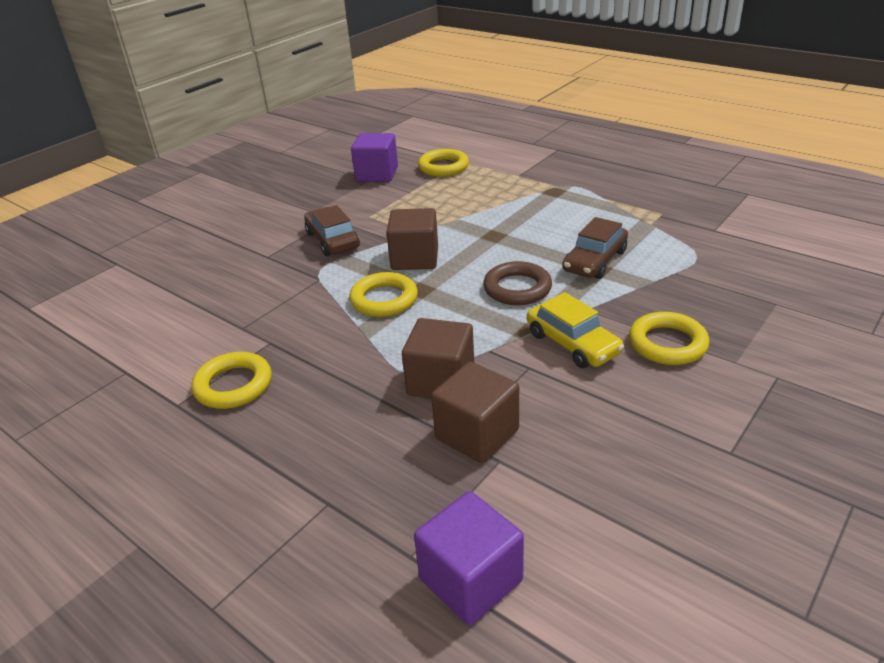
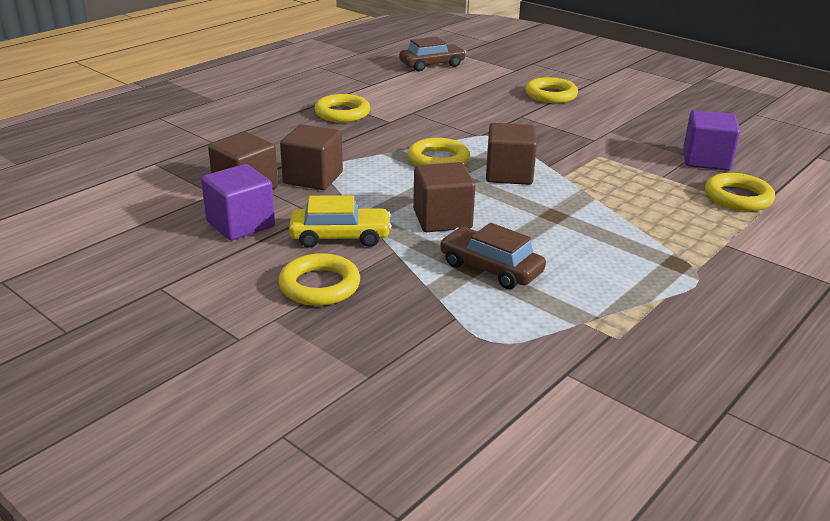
camera: 90 degrees right, 5 degrees down
brown car [304,205,360,256] -> brown car moved to [399,37,466,71]
purple cube [414,491,524,625] -> purple cube moved to [201,164,275,241]
brown ring [483,261,552,305] -> brown cube [413,162,475,232]
yellow car [527,292,624,368] -> yellow car turned 150 degrees counterclockwise [289,195,391,248]
none -> yellow ring [525,77,578,103]

